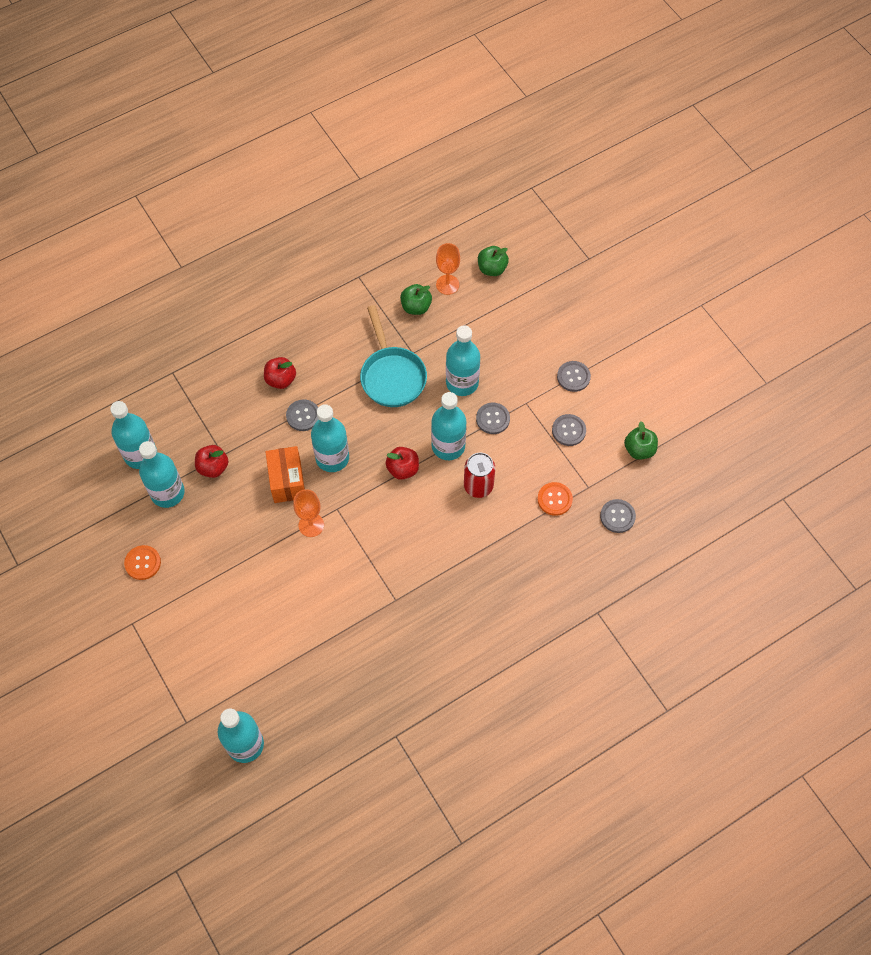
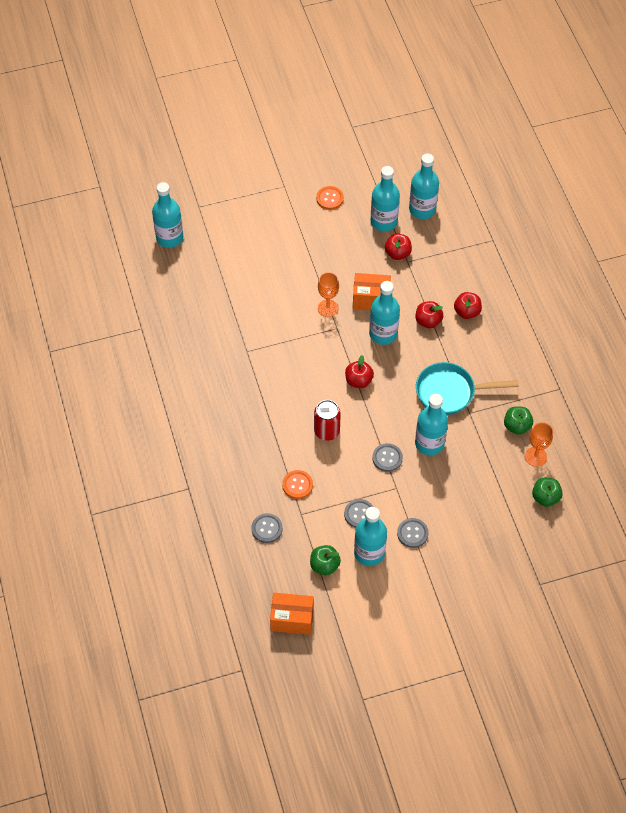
camera: 105 degrees right, 5 degrees down
grey button [286,399,319,431] -> red apple [415,301,443,328]
turquoise bottle [431,392,467,460] -> turquoise bottle moved to [354,507,387,566]
none -> orange box [270,593,314,635]

